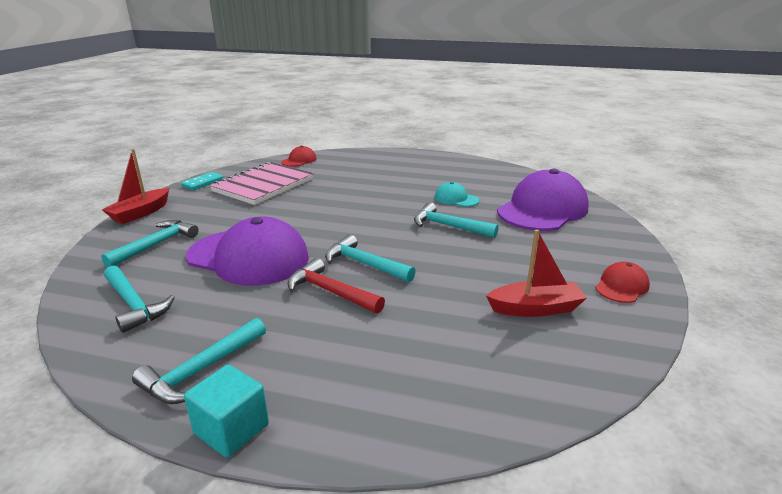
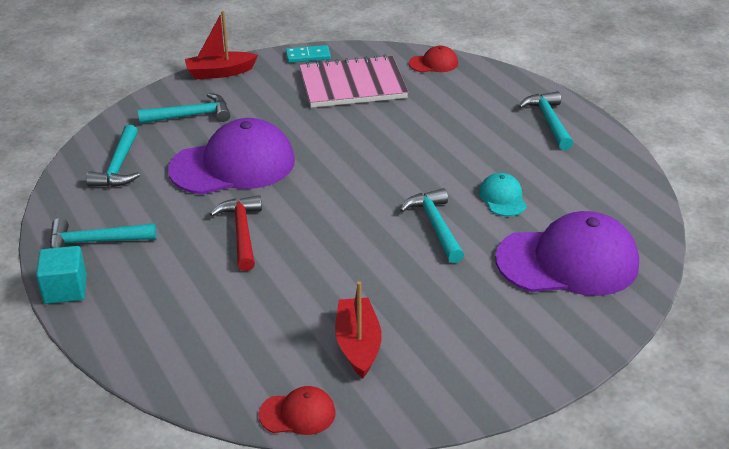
camera: 45 degrees right, 10 degrees up
purple cap [186,217,309,286] -> purple cap turned 90 degrees counterclockwise [168,118,295,195]
turquoise hammer [325,234,416,282] -> turquoise hammer moved to [518,91,573,150]
red boat [486,229,587,317] -> red boat turned 135 degrees counterclockwise [335,281,382,378]
red cap [595,261,650,303] -> red cap moved to [259,386,336,435]

